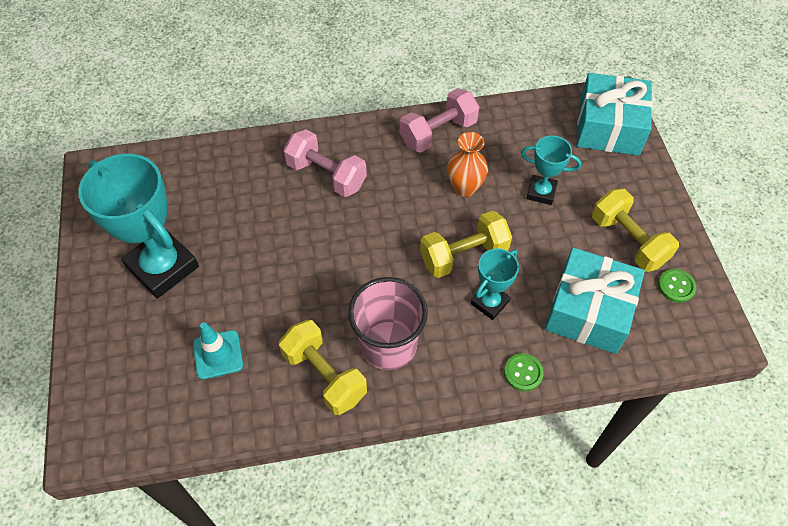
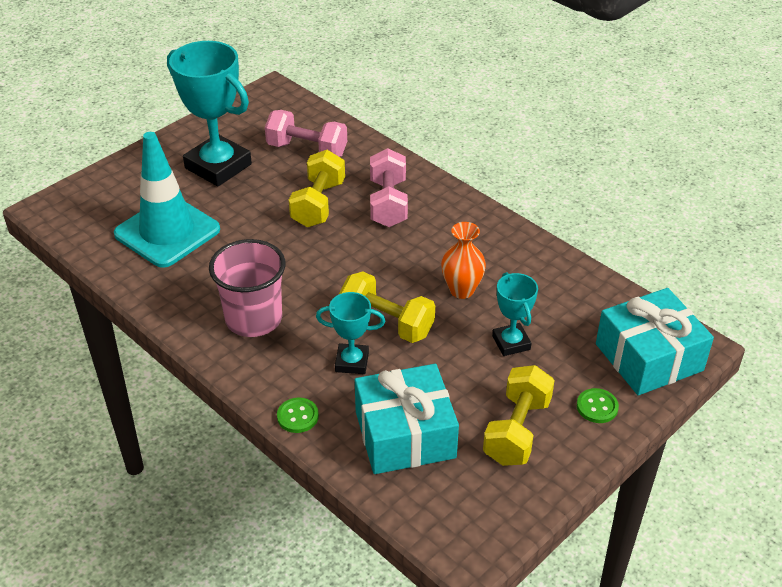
camera: 55 degrees right, 15 degrees down
turquoise trophy [78,154,199,299] -> turquoise trophy turned 60 degrees counterclockwise [167,41,252,186]
turquoise traffic cone [193,322,243,379] -> turquoise traffic cone [114,132,220,268], size x1.94
yellow dumbbell [279,320,367,415] -> yellow dumbbell moved to [289,150,345,227]
pink dumbbell [400,88,479,153] -> pink dumbbell moved to [265,110,347,157]
green button [658,269,696,303] -> green button moved to [577,388,619,423]

